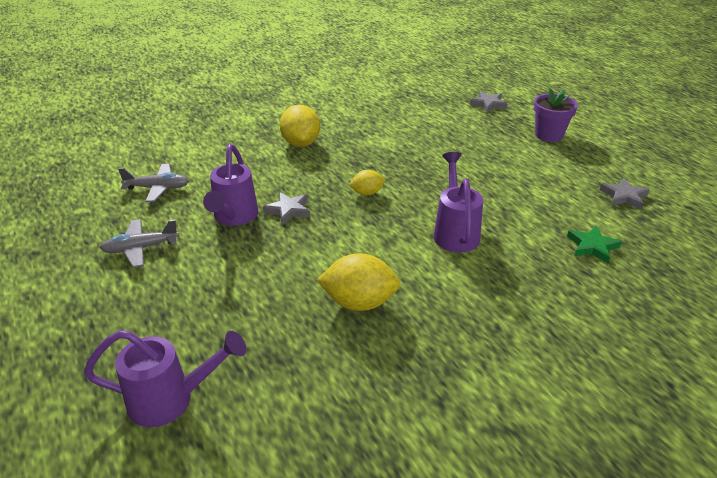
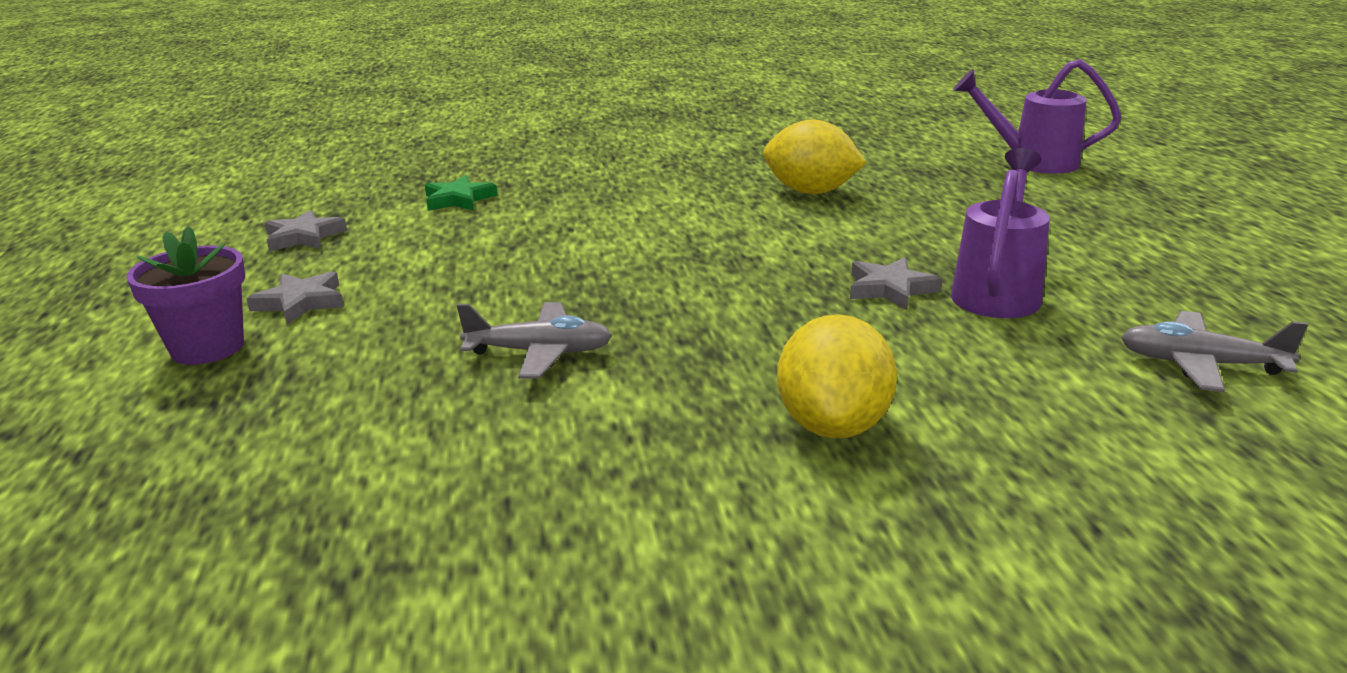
camera: 160 degrees left, 10 degrees down
grey plane [100,219,179,268] -> grey plane moved to [456,302,612,379]
yellow lemon [350,170,386,196] -> none
purple watering can [434,152,483,253] -> none
grey star [470,91,508,113] -> grey star moved to [246,271,344,324]

